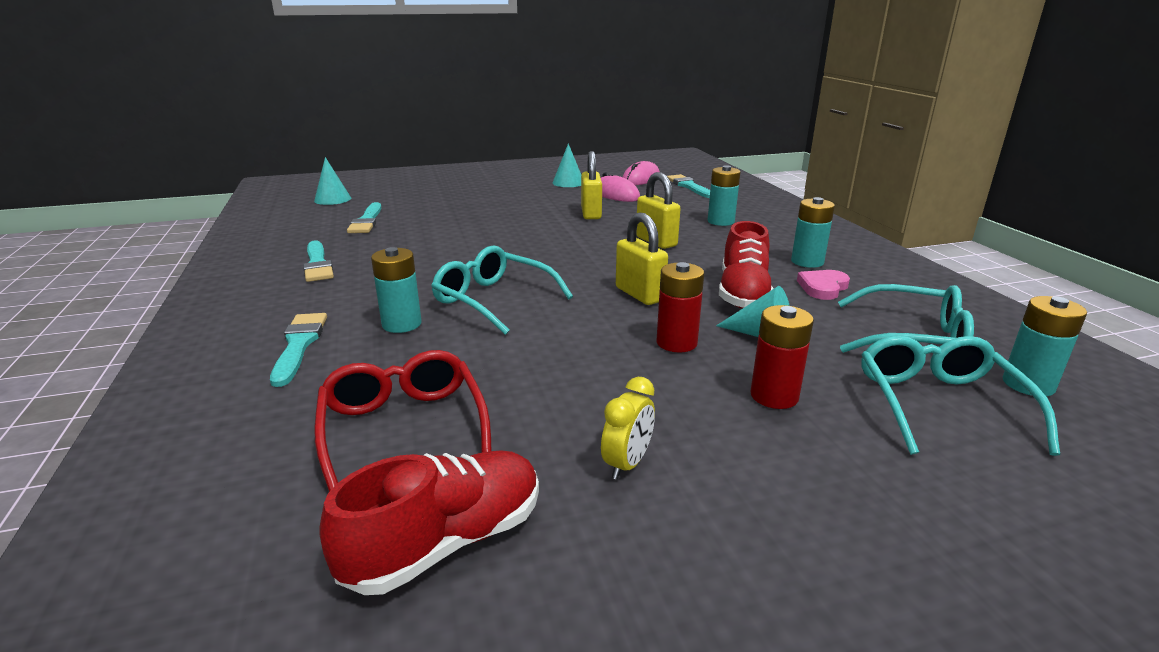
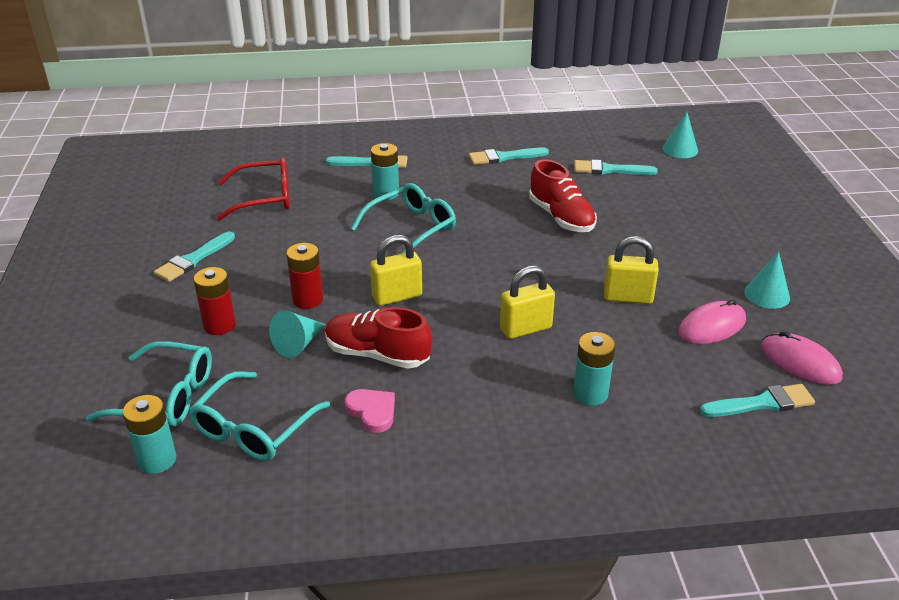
camera: 100 degrees right, 10 degrees up
red shoe [320,450,539,595] -> red shoe moved to [529,159,597,232]
yellow clock [601,377,655,480] -> turquoise brush [154,231,235,282]
turquoise battery [791,197,835,268] -> none

